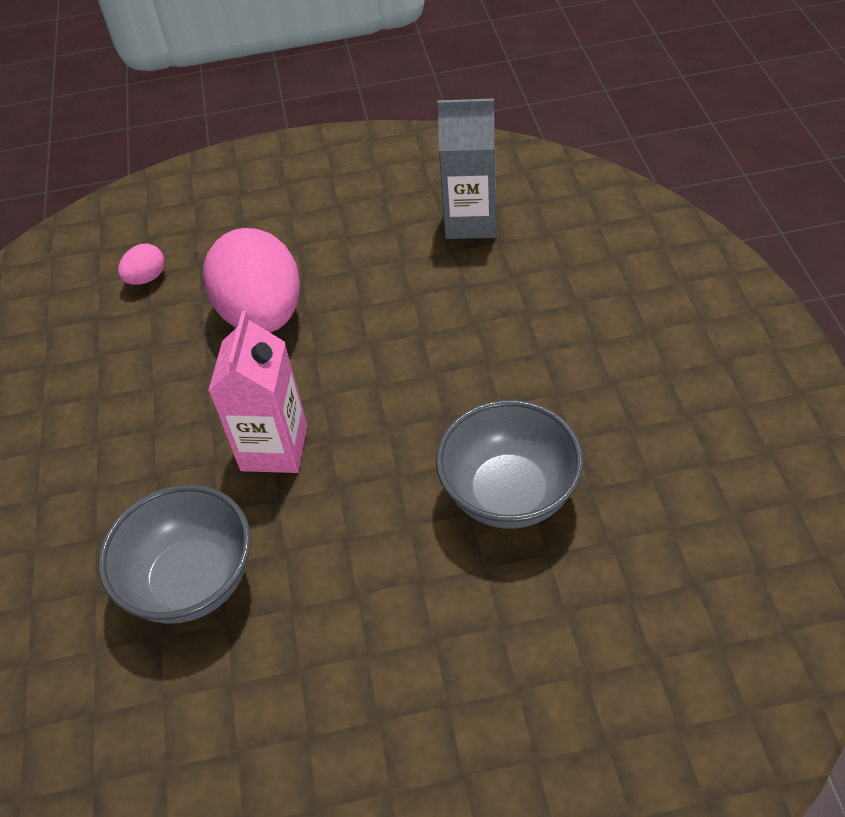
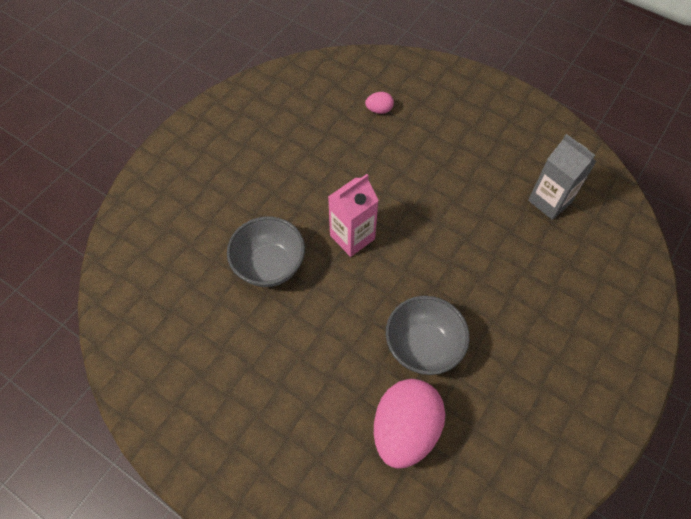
camera: 40 degrees right, 10 degrees up
pink egg [203,228,300,333] -> pink egg moved to [374,379,445,469]

